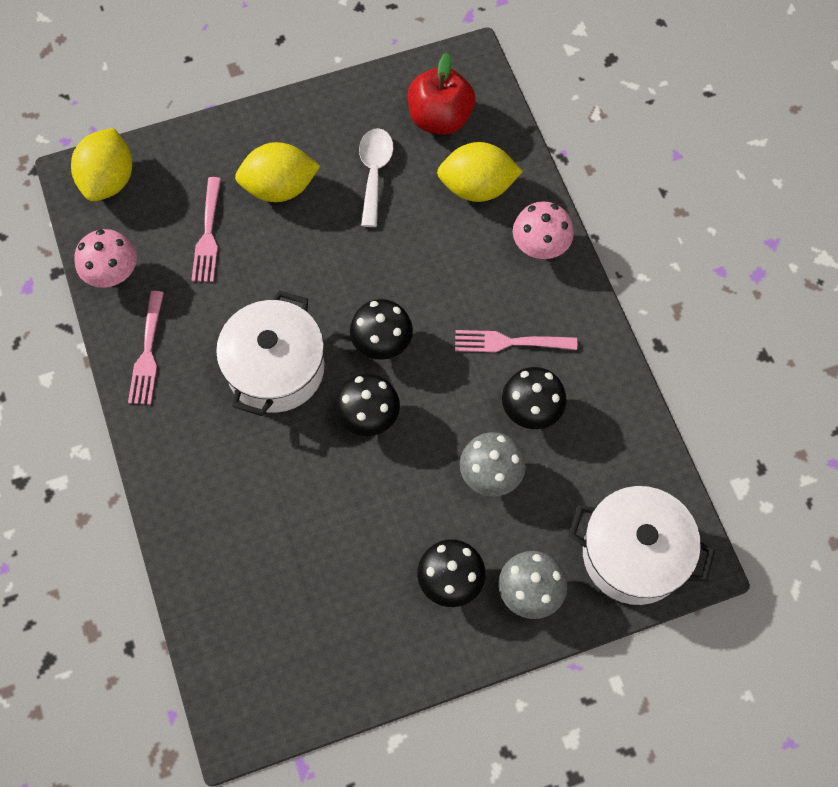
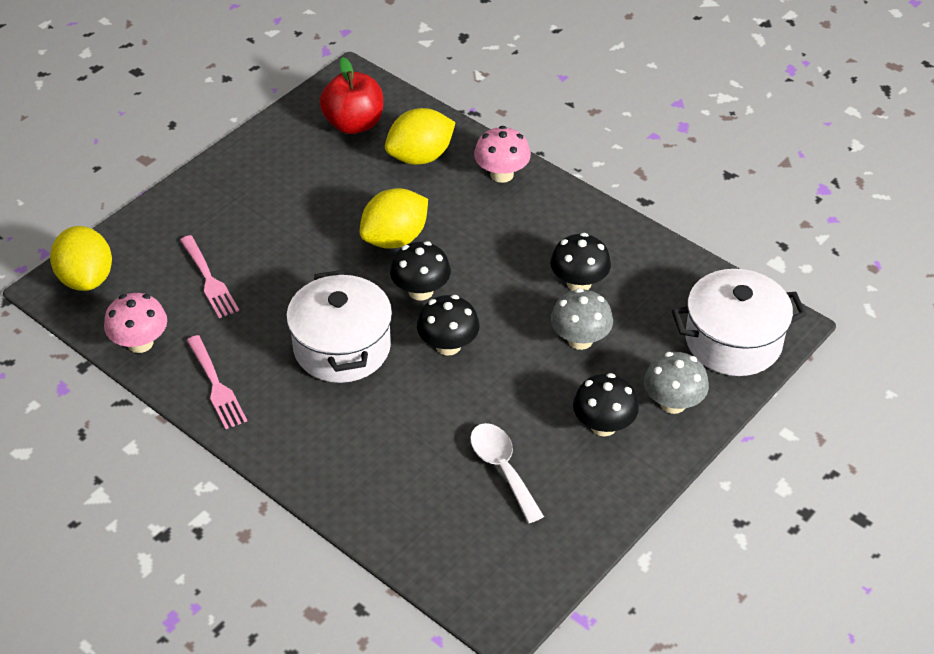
camera: 30 degrees left, 20 degrees down
yellow lemon [235,142,320,202] -> yellow lemon moved to [360,188,428,249]
white spoon [359,128,393,227] -> white spoon moved to [470,423,544,523]
pink fork [455,330,577,353] -> none

